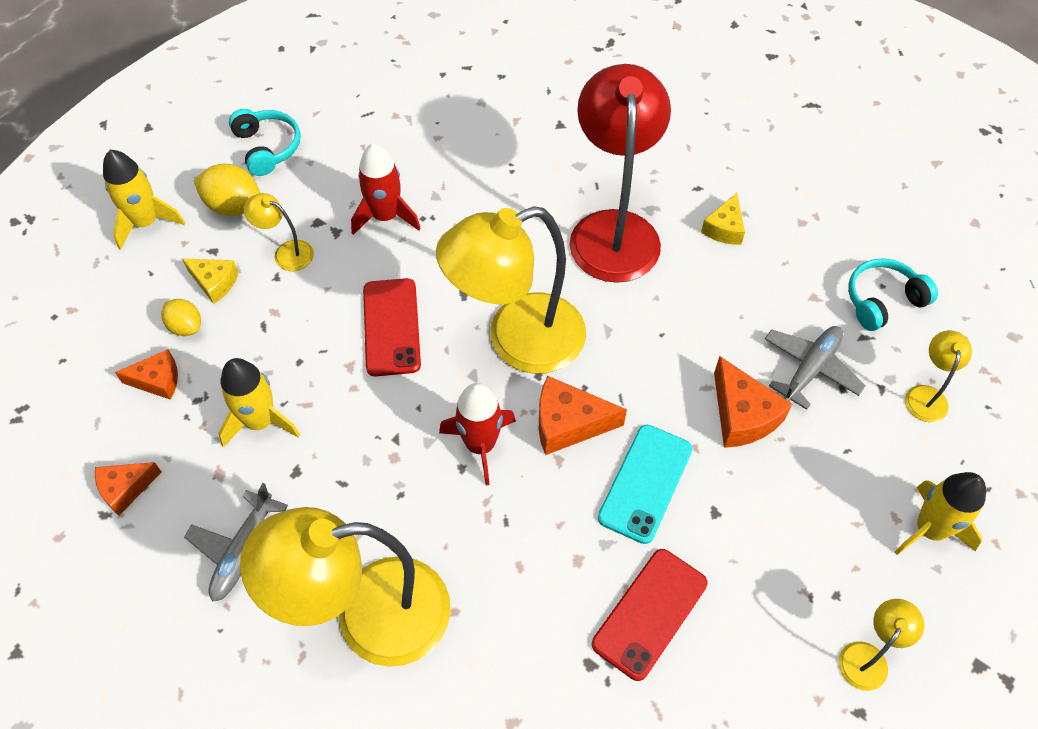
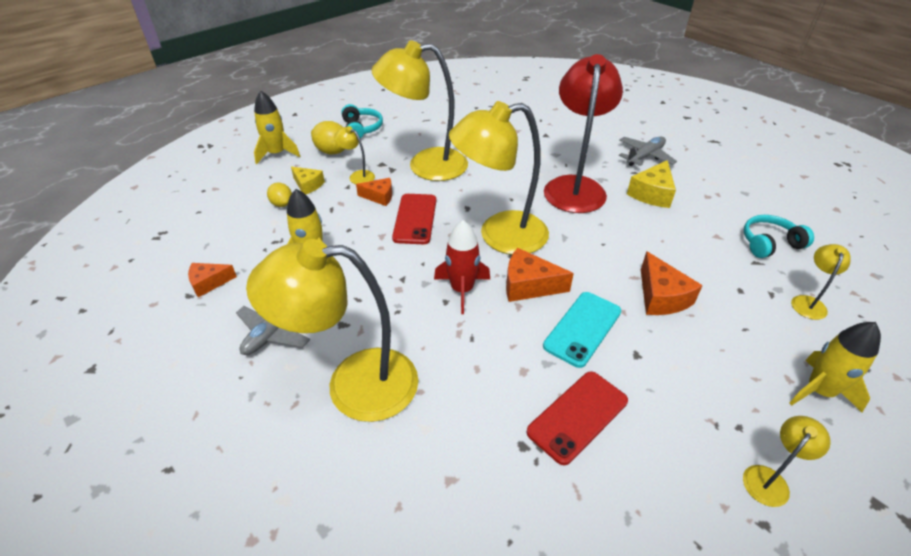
camera: 10 degrees right, 15 degrees down
orange cheese [115,349,178,400] -> orange cheese moved to [356,178,392,206]
red rocket [351,143,421,235] -> yellow lamp [371,40,468,181]
yellow cheese [701,193,745,245] -> yellow cheese [627,160,676,208], size x1.52
grey plane [765,326,865,410] -> grey plane moved to [619,137,677,166]

